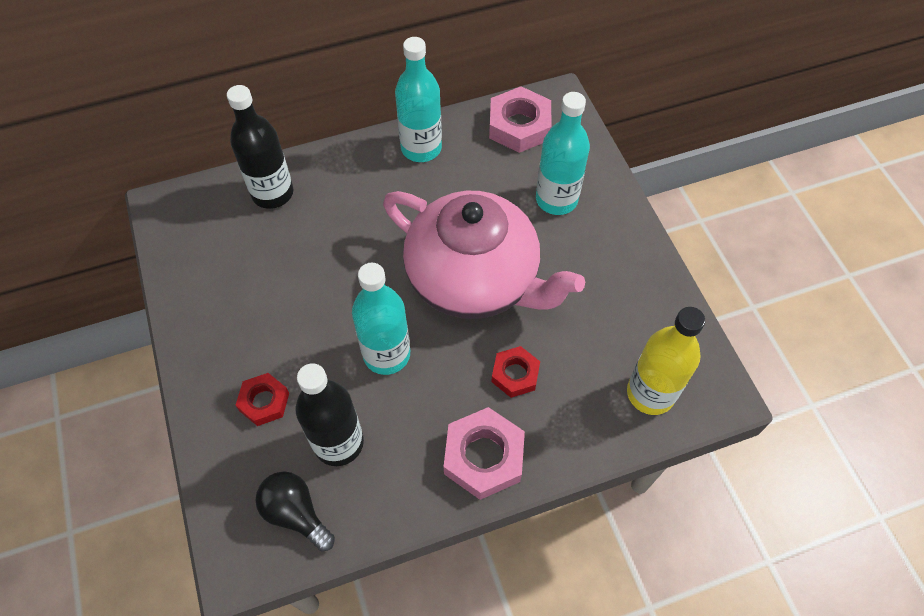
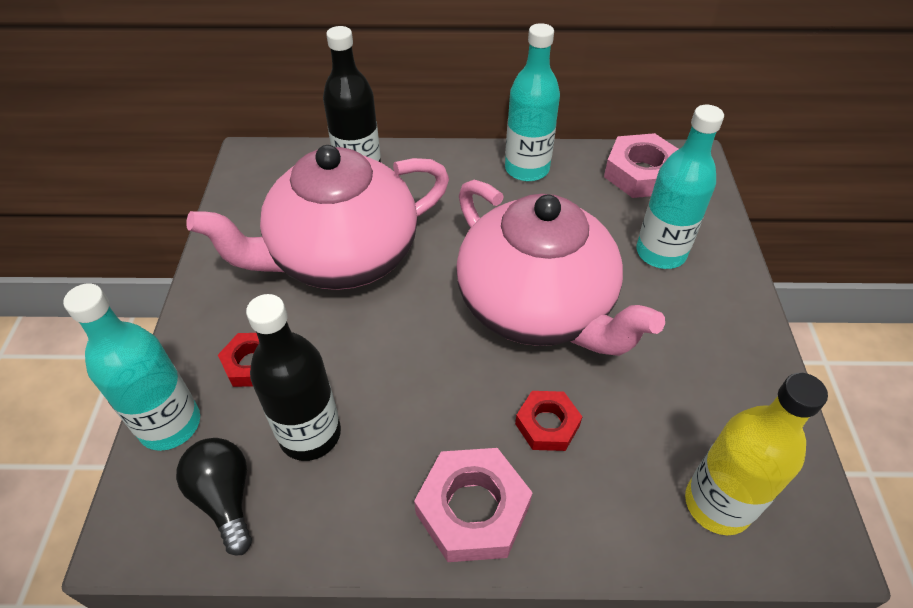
camera: 20 degrees right, 10 degrees down
turquoise bottle [352,263,410,375] -> turquoise bottle moved to [63,284,200,451]
none -> pink teapot [186,145,449,290]

